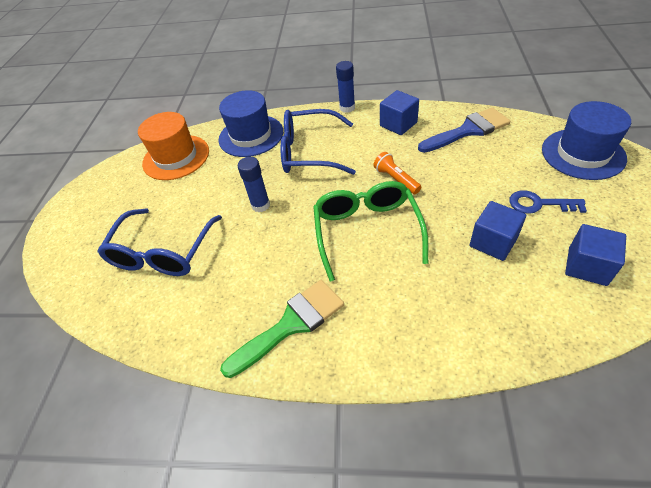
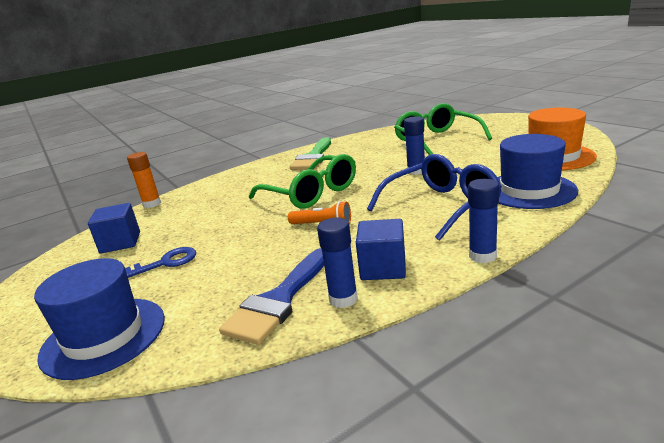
camera: 140 degrees right, 25 degrees down
blue glasses [97,208,222,276] -> green glasses [394,103,492,155]
blue cube [470,201,526,261] -> none
none -> orange glue stick [127,152,161,208]
none -> blue glue stick [317,218,358,308]

